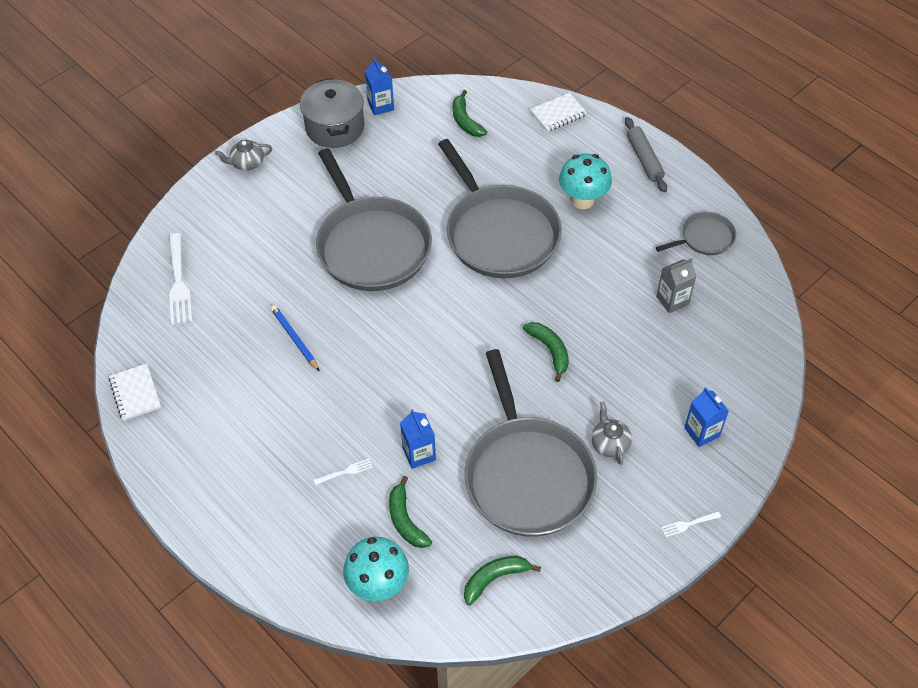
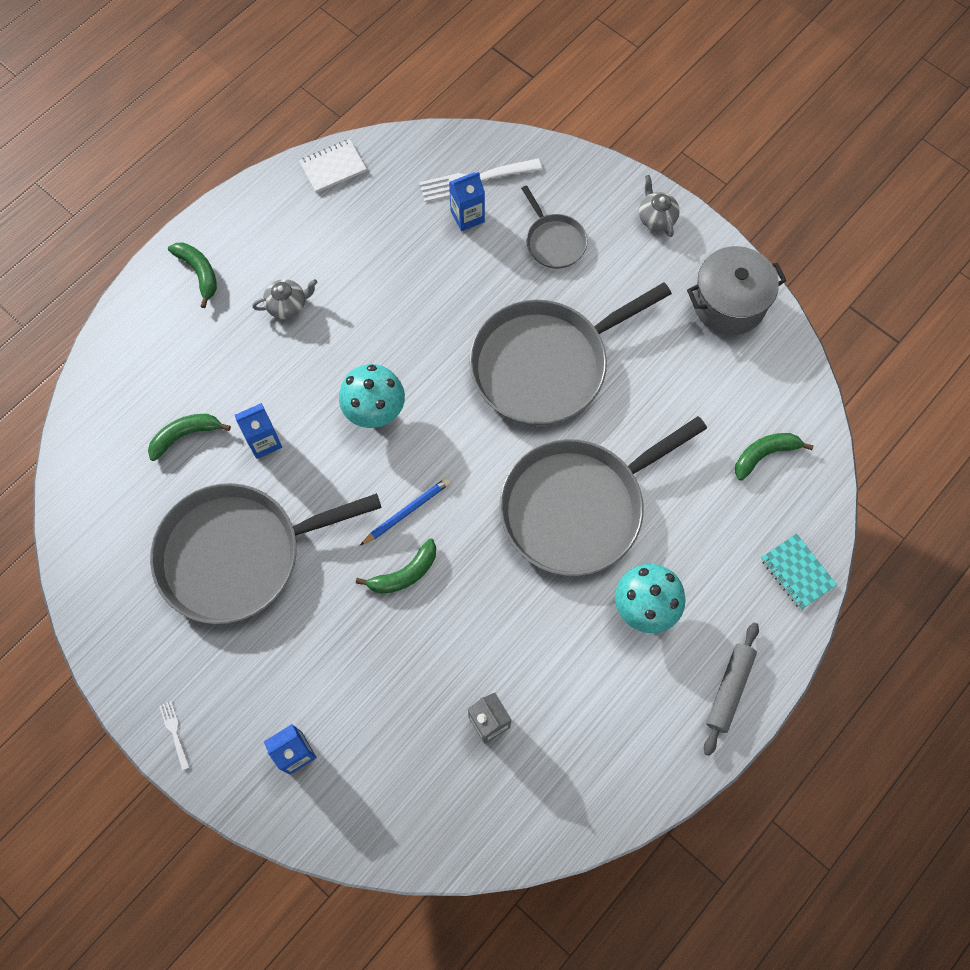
camera: 85 degrees right, 15 degrees up
blue pencil [270,305,320,372] -> blue pencil moved to [360,477,451,545]
white fork [314,458,373,485] -> none
turquoise mushroom [343,537,409,601] -> turquoise mushroom moved to [339,364,405,428]
blue carton [365,58,394,116] -> blue carton moved to [449,172,485,231]
green banana [464,556,541,605] -> green banana moved to [168,243,217,308]
white notebook [530,93,587,132] -> turquoise notebook [761,533,837,610]
grey teapot [592,402,632,465] -> grey teapot moved to [252,279,318,319]
grey rolling pin [625,117,667,192] -> grey rolling pin turned 45 degrees counterclockwise [704,622,759,756]
grey pan [656,212,736,255] -> grey pan moved to [521,185,588,269]

